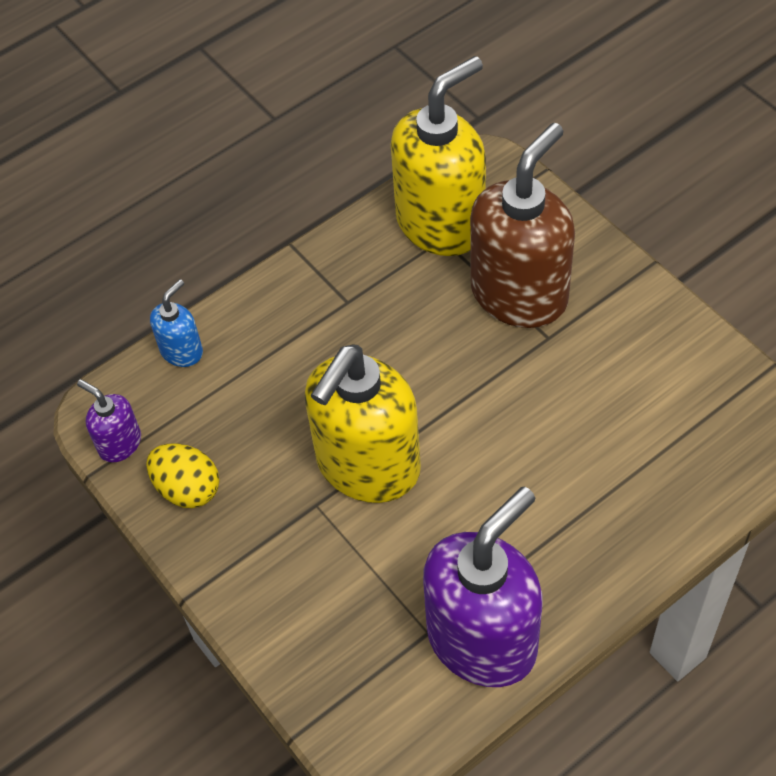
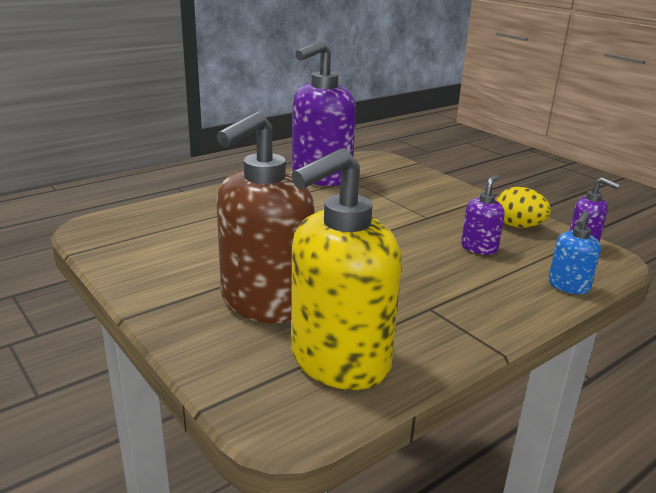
camera: 175 degrees right, 30 degrees down
yellow soap dispenser [305,344,421,503] -> none
none -> purple soap dispenser [461,175,505,255]

